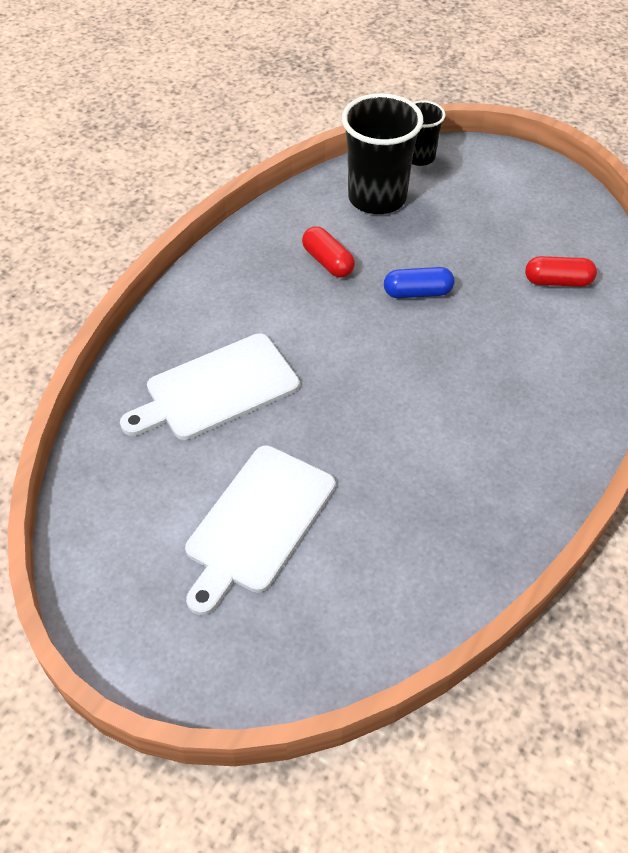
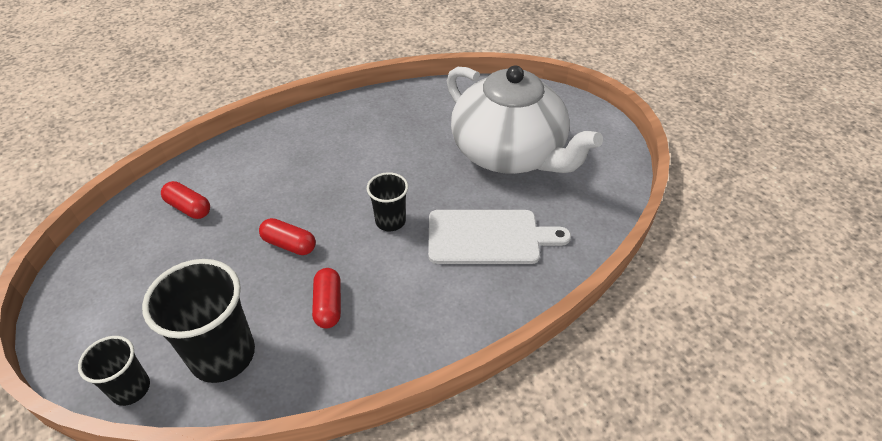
camera: 150 degrees left, 5 degrees down
white cutting board [185,445,335,615] -> white teapot [447,65,603,174]
blue capsule [384,267,455,298] -> red capsule [259,218,316,255]
none -> black cup [367,172,408,231]

